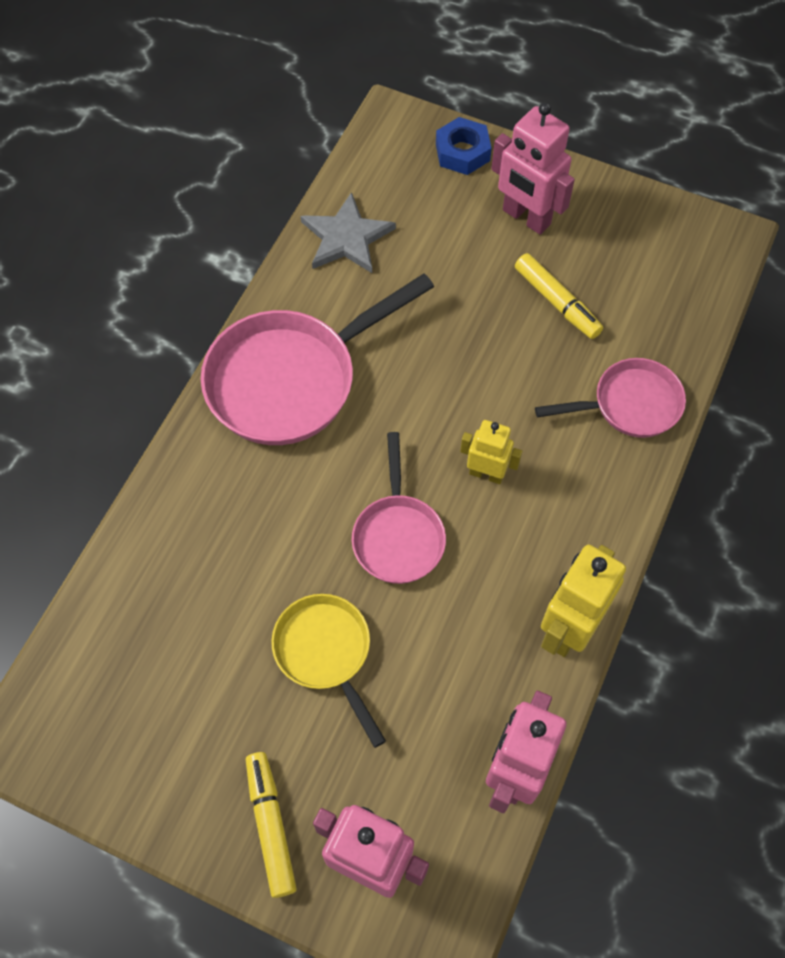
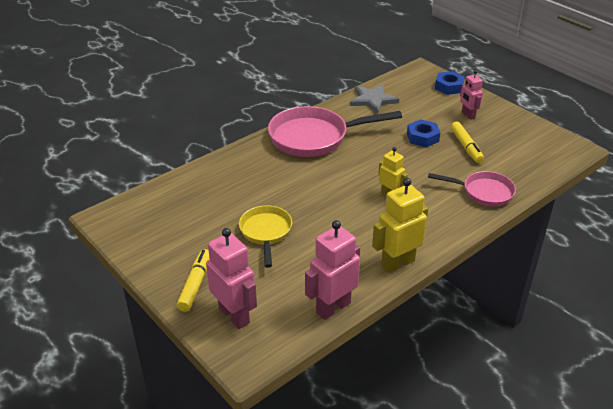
camera: 25 degrees right, 25 degrees down
pink pan [351,432,446,584] -> none
pink robot [491,102,575,235] -> pink robot [460,70,483,120], size x0.61
none -> blue nut [407,119,440,147]

